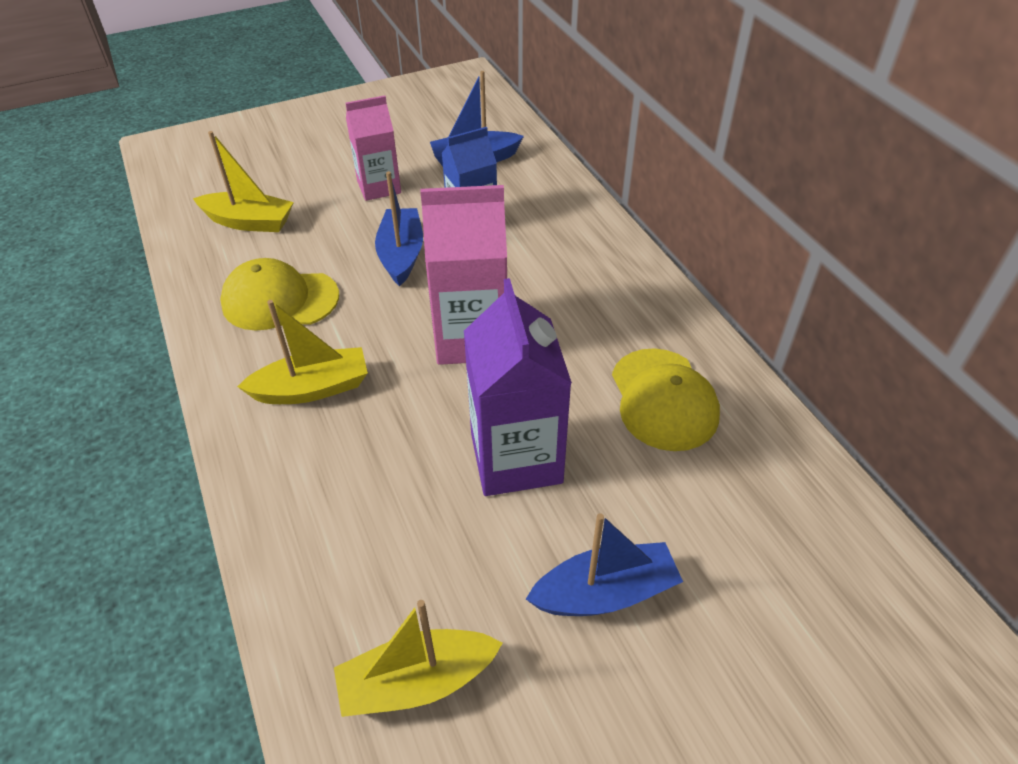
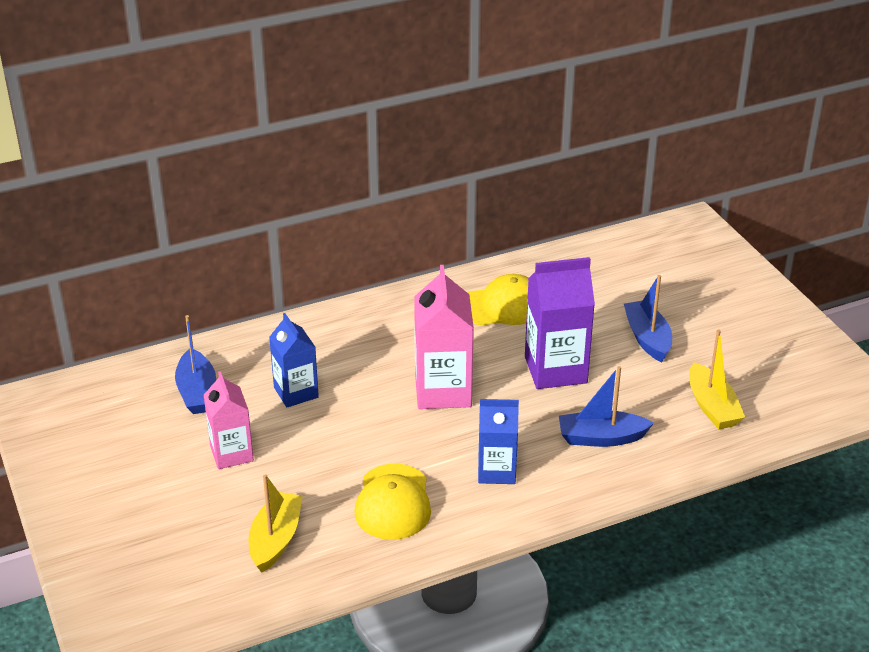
camera: 90 degrees left, 10 degrees down
yellow boat [237,300,368,404] -> blue carton [478,399,519,484]
blue boat [375,171,423,286] -> blue boat moved to [559,366,654,447]

